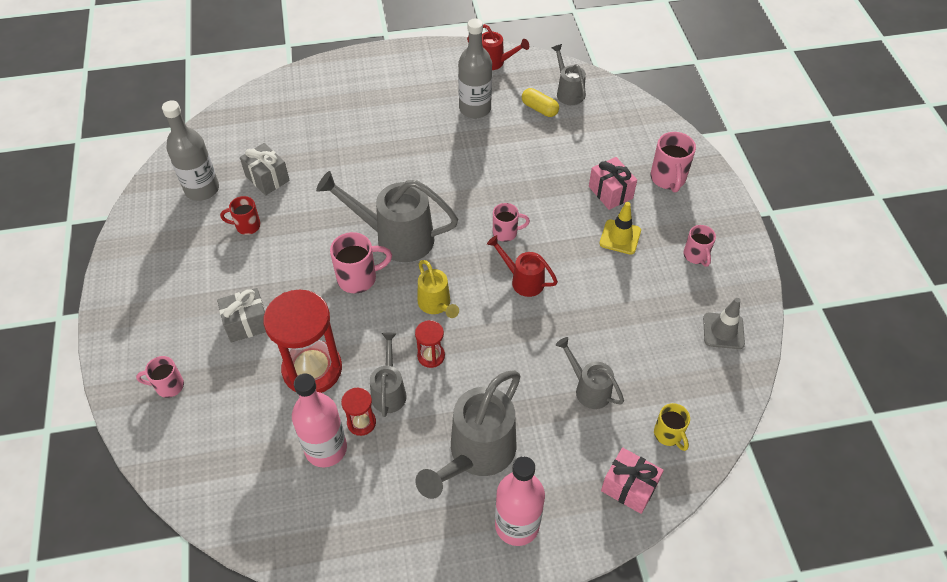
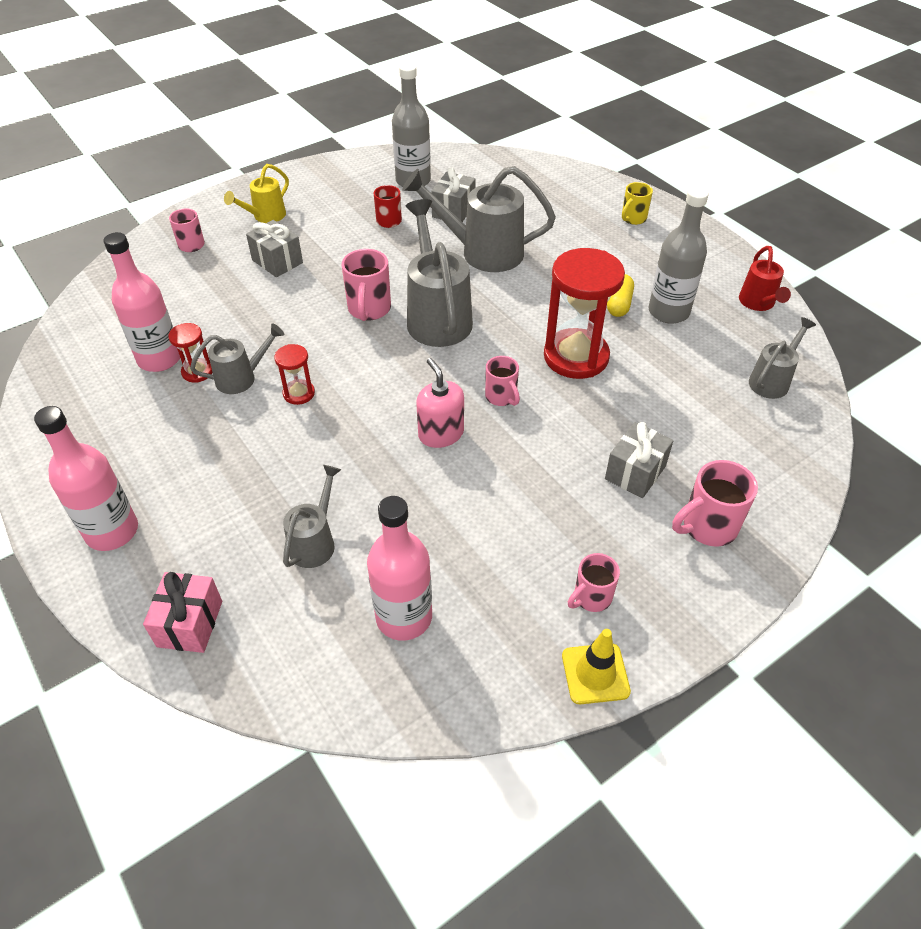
camera: 65 degrees right, 5 degrees down
red hourglass [263,290,342,393] -> red hourglass moved to [544,248,625,379]
pink mug [330,232,392,293] -> pink mug turned 45 degrees clockwise [342,249,391,321]
grey watering can [416,370,521,499] -> grey watering can moved to [402,166,556,272]
yellow watering can [418,260,459,318] -> yellow watering can moved to [224,164,289,223]
red watering can [487,235,558,297] -> pink soap dispenser [416,358,464,448]
yellow capsule [522,88,559,117] -> yellow capsule moved to [607,274,634,317]
pink gift [589,157,637,210] -> grey gift [605,422,673,498]
yellow traffic cone [599,202,641,255] -> yellow traffic cone moved to [562,629,631,704]
yellow mug [654,403,690,451] -> yellow mug moved to [622,182,653,225]
grey traffic cone [703,298,745,349] -> none
none -> pink bottle [367,496,432,641]

